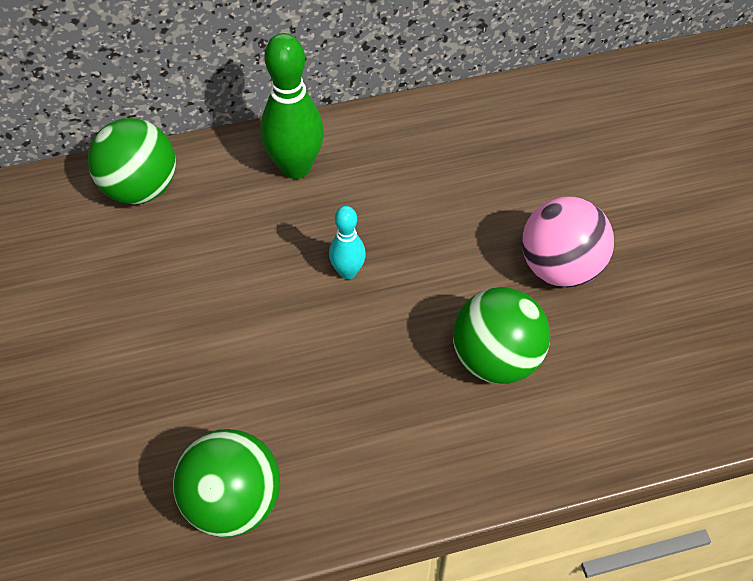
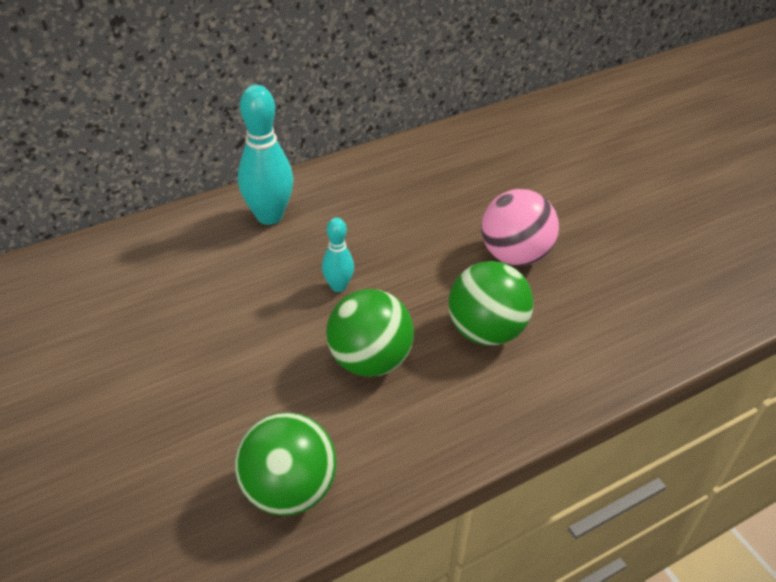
camera: 15 degrees left, 10 degrees down
green ball [88,118,176,204] -> green ball moved to [326,289,414,377]
green bowling pin [260,33,324,179] -> turquoise bowling pin [238,85,294,225]

